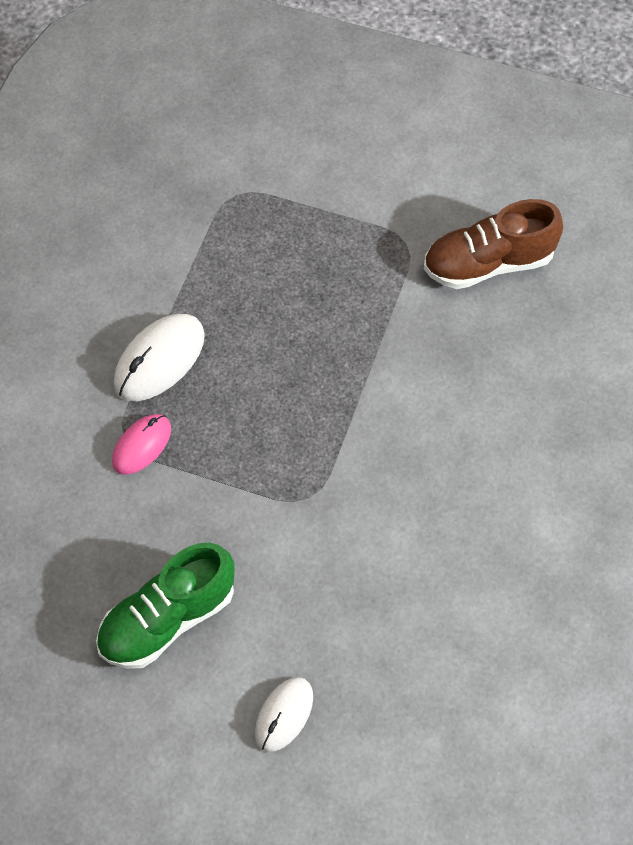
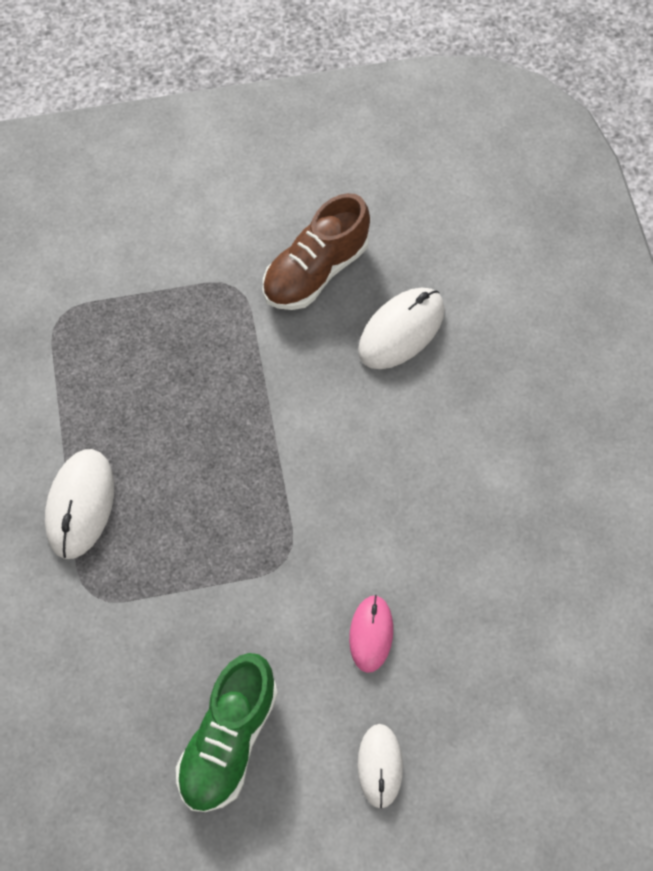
camera: 30 degrees left, 5 degrees up
pink mouse [112,414,171,475] -> pink mouse moved to [349,595,393,673]
none -> white mouse [358,288,445,369]

